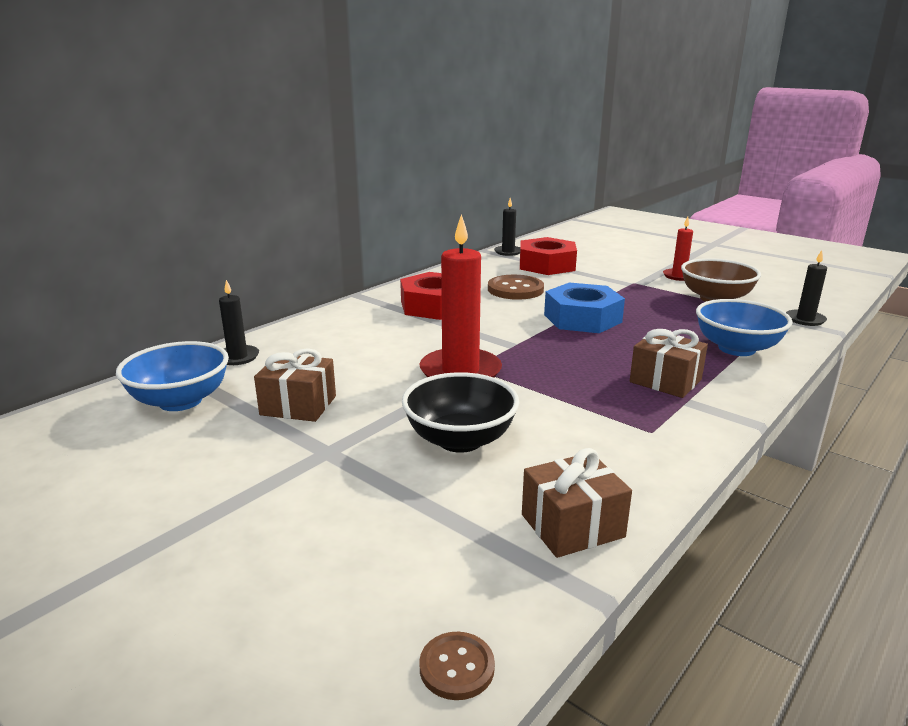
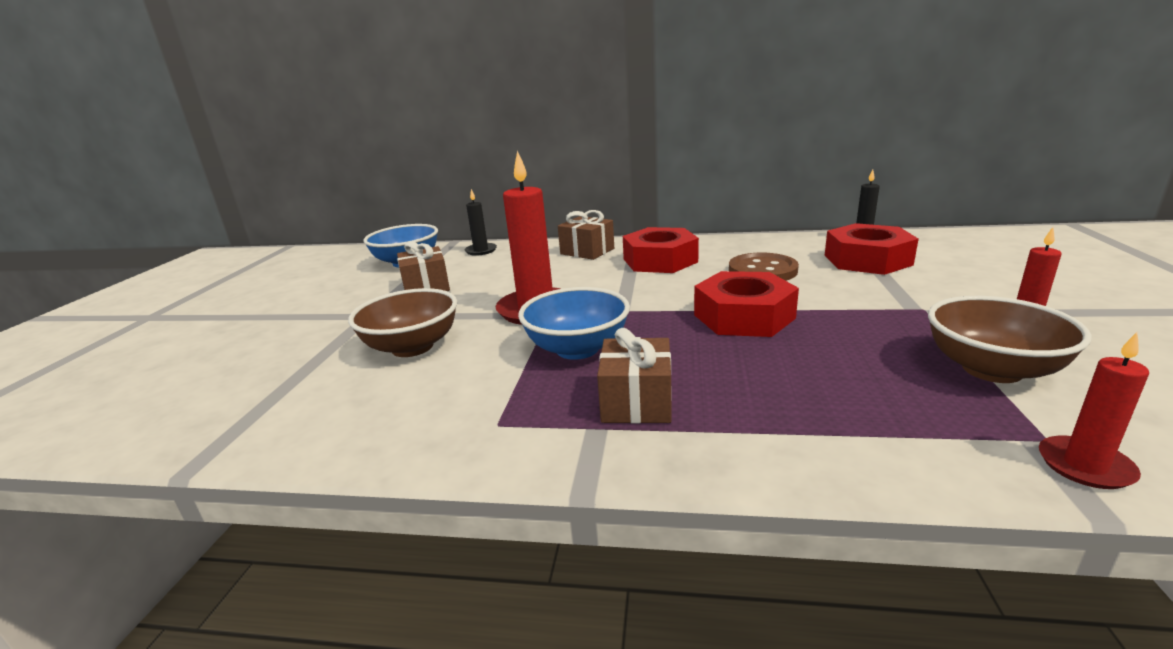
camera: 60 degrees right, 0 degrees up
black bowl [402,372,519,453] -> brown bowl [348,288,457,357]
brown button [419,632,495,700] -> none
brown gift [522,448,632,558] -> brown gift moved to [558,210,614,260]
blue nut [544,283,625,333] -> red nut [694,271,799,337]
blue bowl [696,299,793,356] -> blue bowl moved to [518,287,630,360]
black candle [786,250,827,326] -> red candle [1039,332,1149,489]

